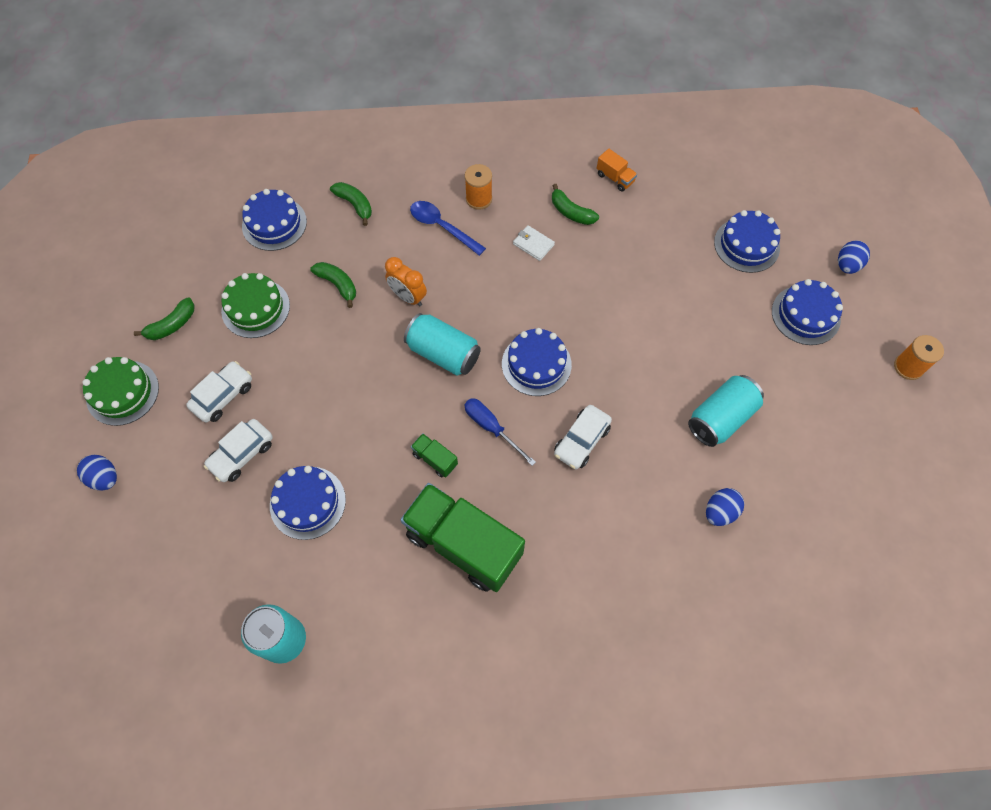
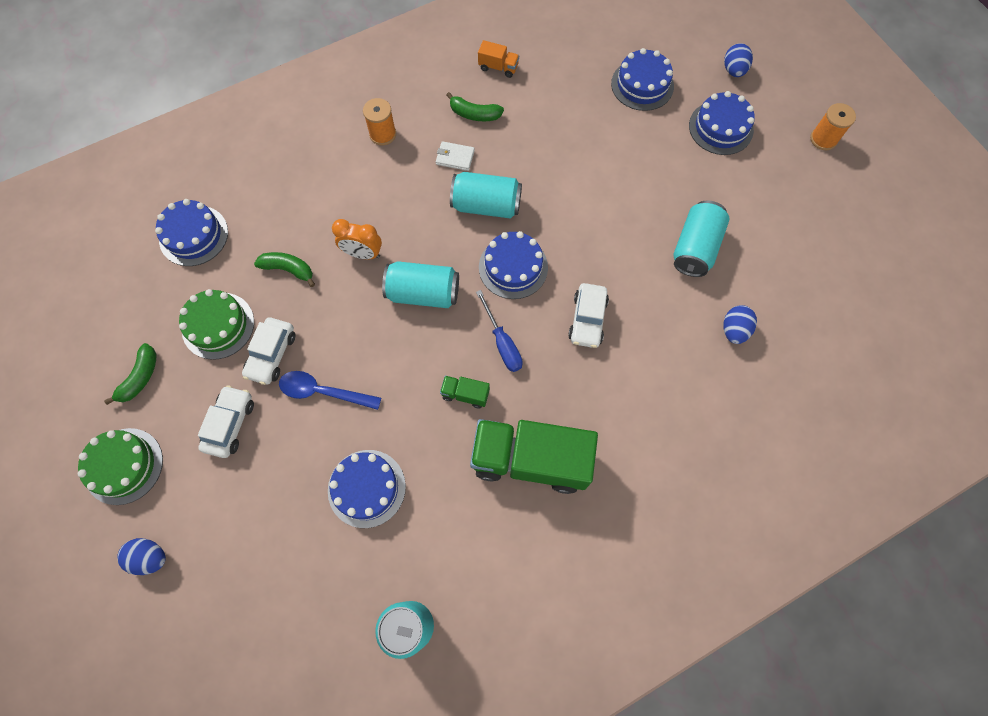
camera: 25 degrees left, 5 degrees up
white car [204,419,273,482] -> white car moved to [242,317,296,385]
green banana [330,182,372,226] -> none
blue spoon [410,201,486,256] -> blue spoon moved to [279,371,381,410]
blue screwdriver [464,398,536,466] -> blue screwdriver turned 135 degrees counterclockwise [476,290,523,372]
none -> turquoise can [450,172,522,219]

